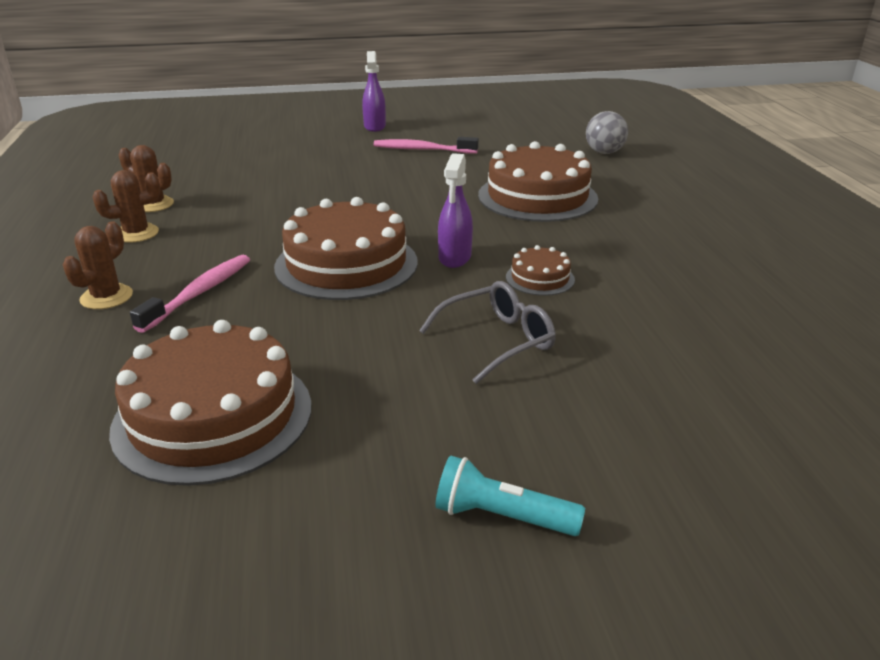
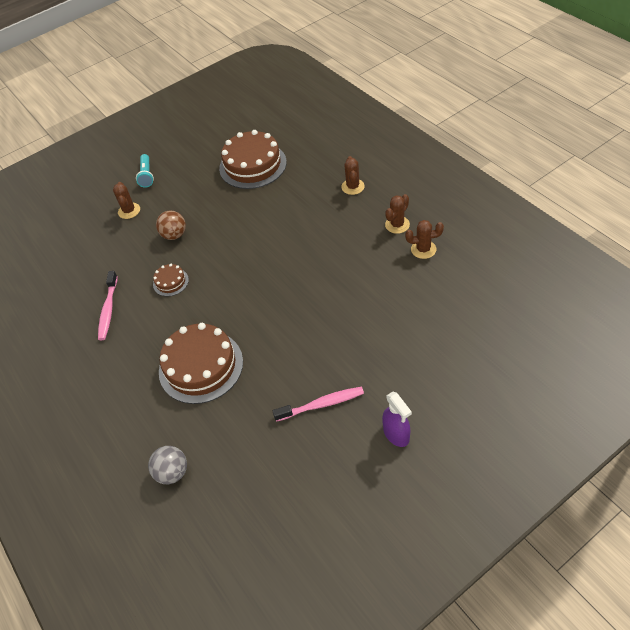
camera: 160 degrees right, 20 degrees up
pink toothbrush [130,255,250,333] -> pink toothbrush moved to [98,271,118,340]
brown cake [274,197,418,300] -> none
grey glasses [419,281,556,384] -> brown ball [156,211,186,240]
turquoise flashlight [435,455,585,536] -> turquoise flashlight turned 90 degrees clockwise [136,154,154,188]
purple spray bottle [438,153,473,268] -> none
none -> brown cactus [113,182,140,219]

